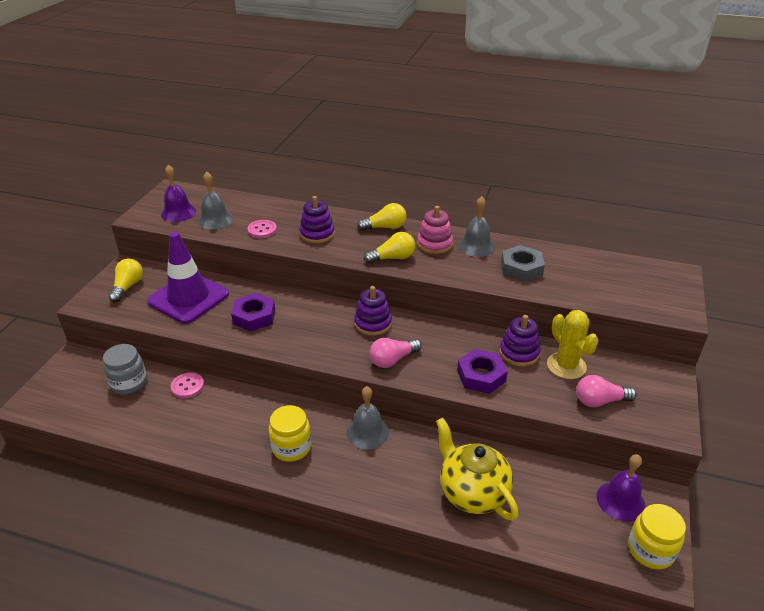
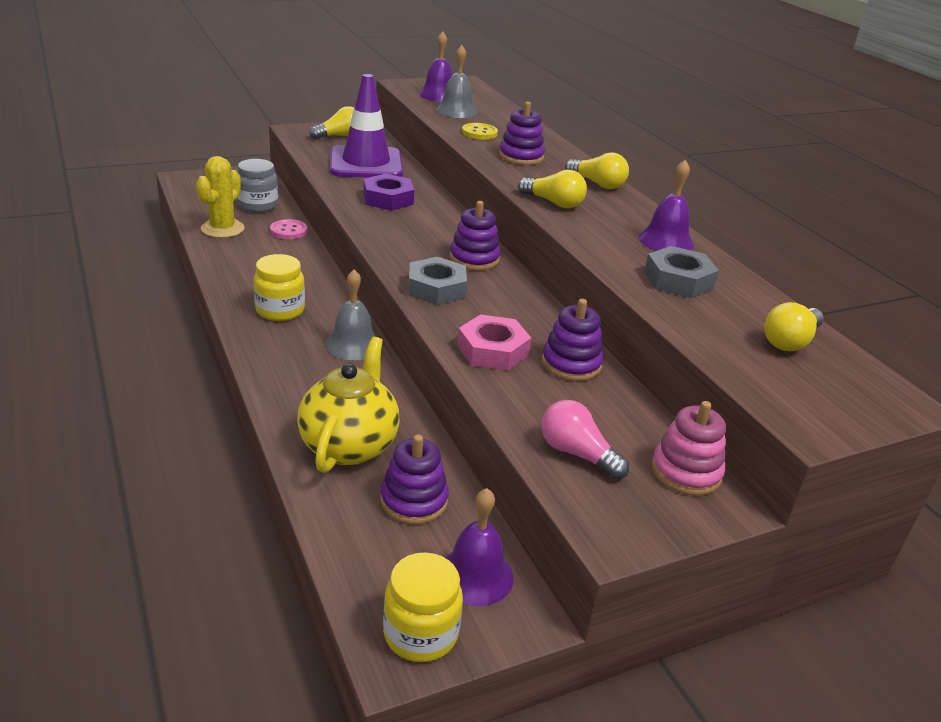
camera: 45 degrees right, 5 degrees down
pink button [247,220,277,238] -> yellow button [462,123,498,139]
pink light bulb [370,338,422,368] -> grey nut [408,257,467,305]
pink stacking toy [417,206,453,254] -> pink stacking toy moved to [651,401,726,496]
purple nut [457,349,508,394] -> pink nut [457,314,531,370]
grey bell [458,196,495,257] -> purple bell [638,160,694,251]
yellow cactus [547,310,599,379] -> yellow cactus moved to [196,156,245,238]
none -> purple stacking toy [380,434,449,524]
none -> yellow light bulb [764,302,824,351]

